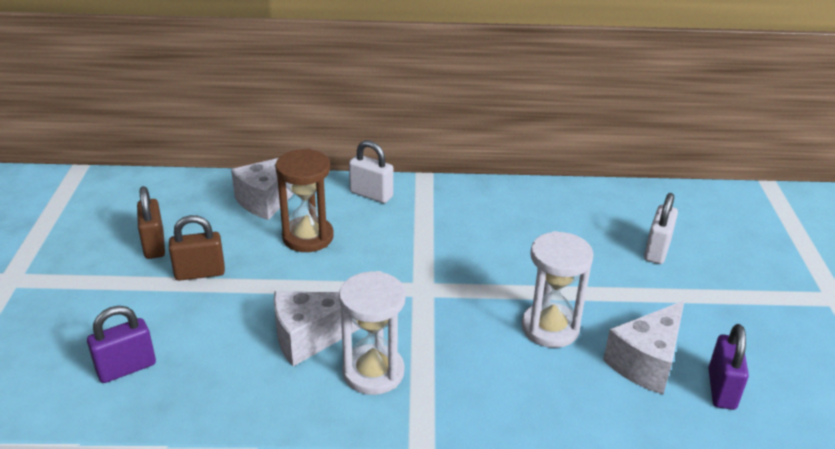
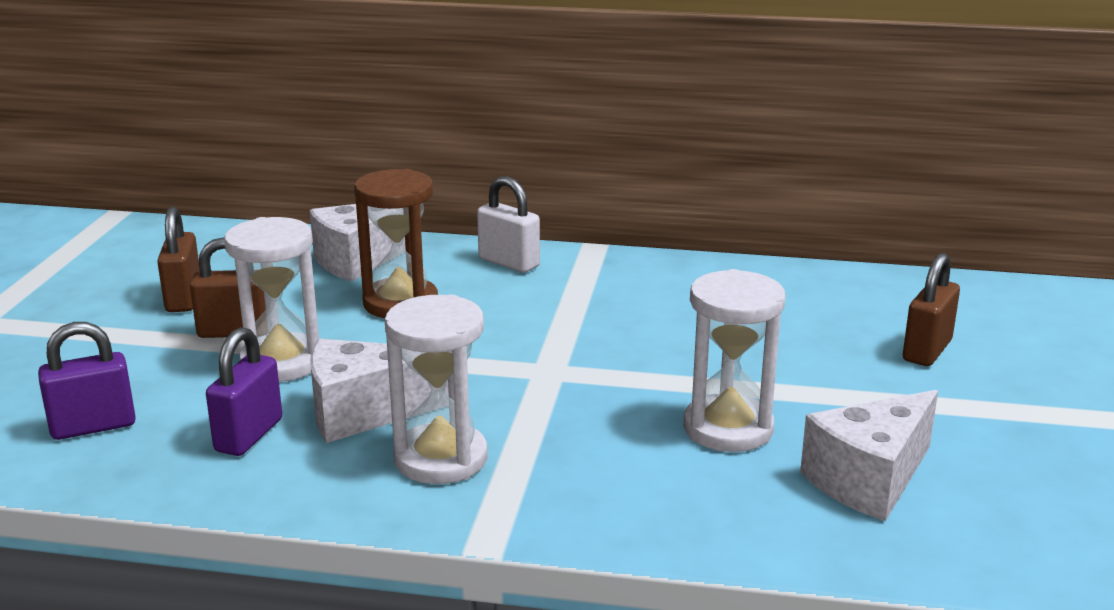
camera: 10 degrees right, 10 degrees down
white padlock [644,193,678,264] -> brown padlock [903,253,960,366]
purple padlock [708,324,749,410] -> purple padlock moved to [206,327,282,456]
none -> white hourglass [224,217,319,382]

